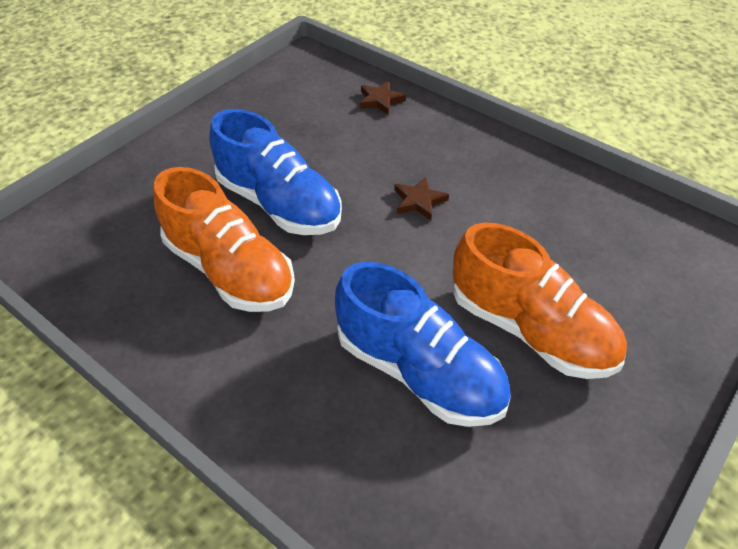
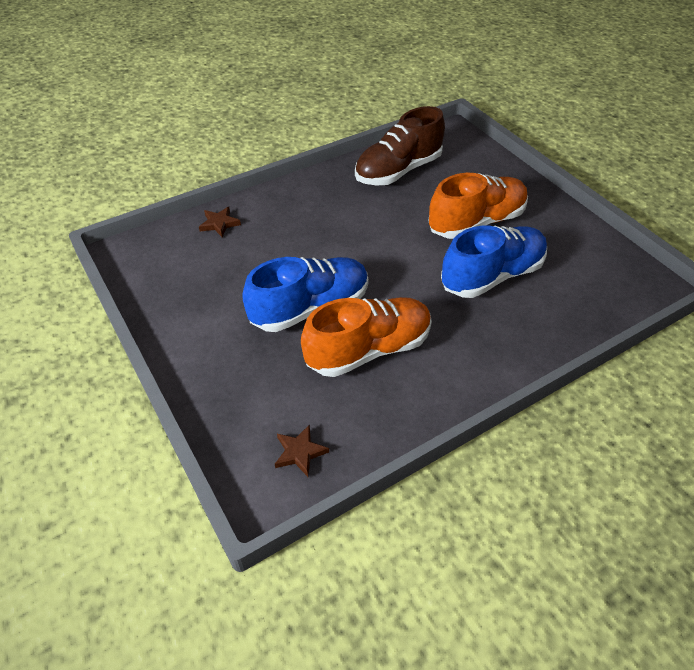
camera: 70 degrees left, 0 degrees up
brown star [394,177,449,220] -> brown star moved to [275,424,329,477]
none -> brown shoe [355,106,445,185]

